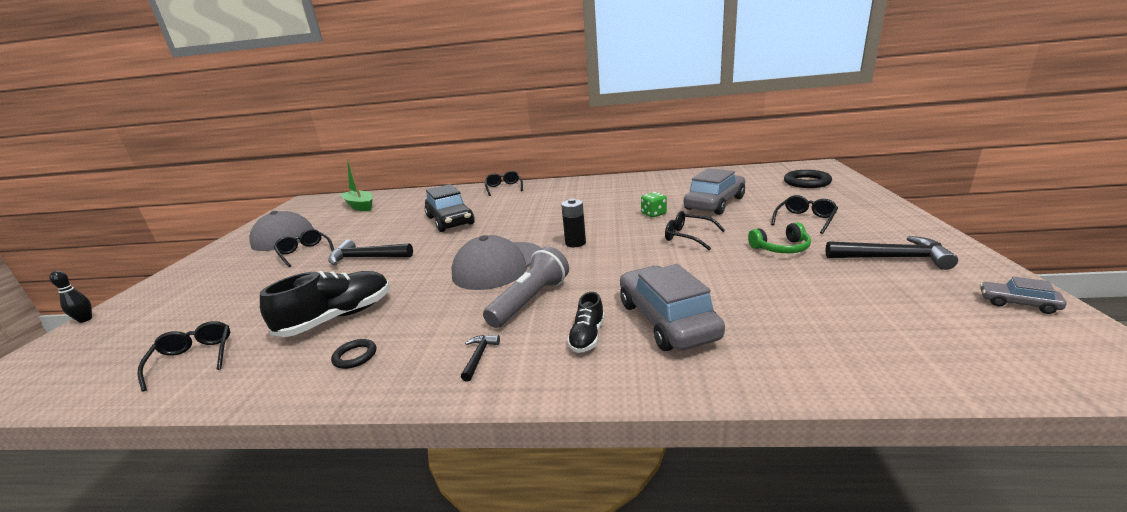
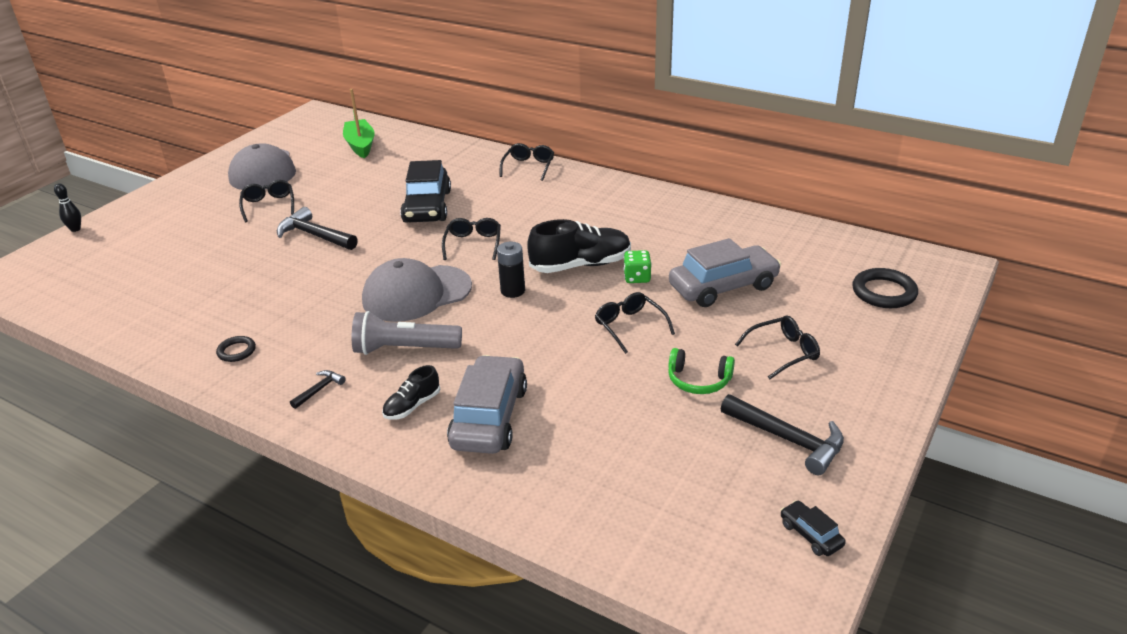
camera: 25 degrees right, 10 degrees up
black glasses [137,321,230,392] -> black glasses moved to [442,218,501,260]
black shoe [260,271,390,337] -> black shoe moved to [527,219,631,273]
grey flashlight [483,247,569,328] -> grey flashlight turned 150 degrees counterclockwise [352,311,462,355]
grey car [980,277,1066,314] -> black car [781,500,846,556]

